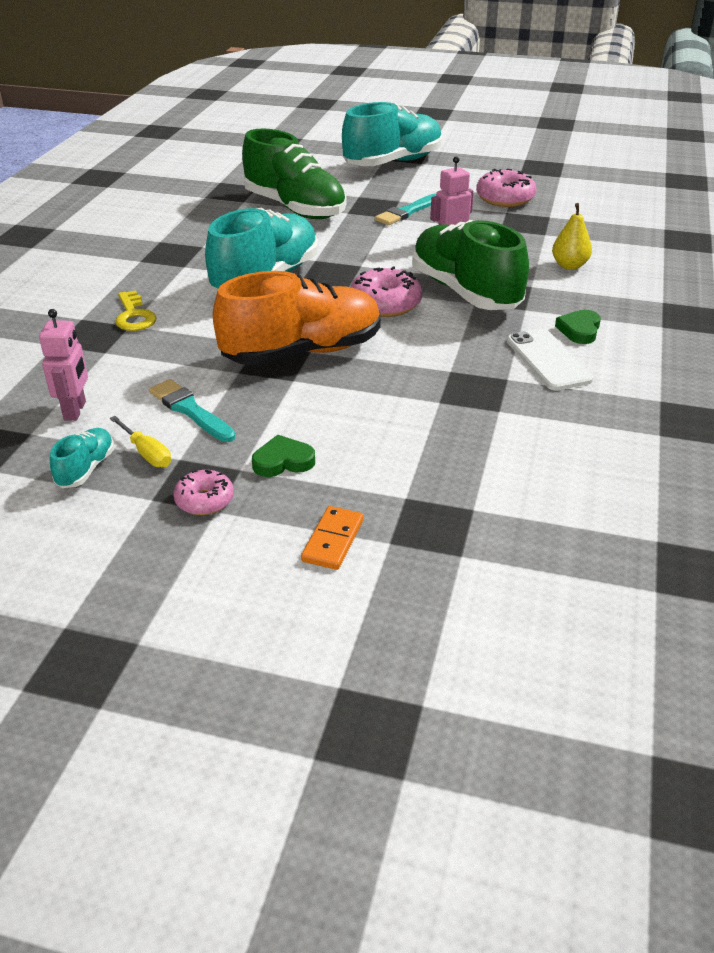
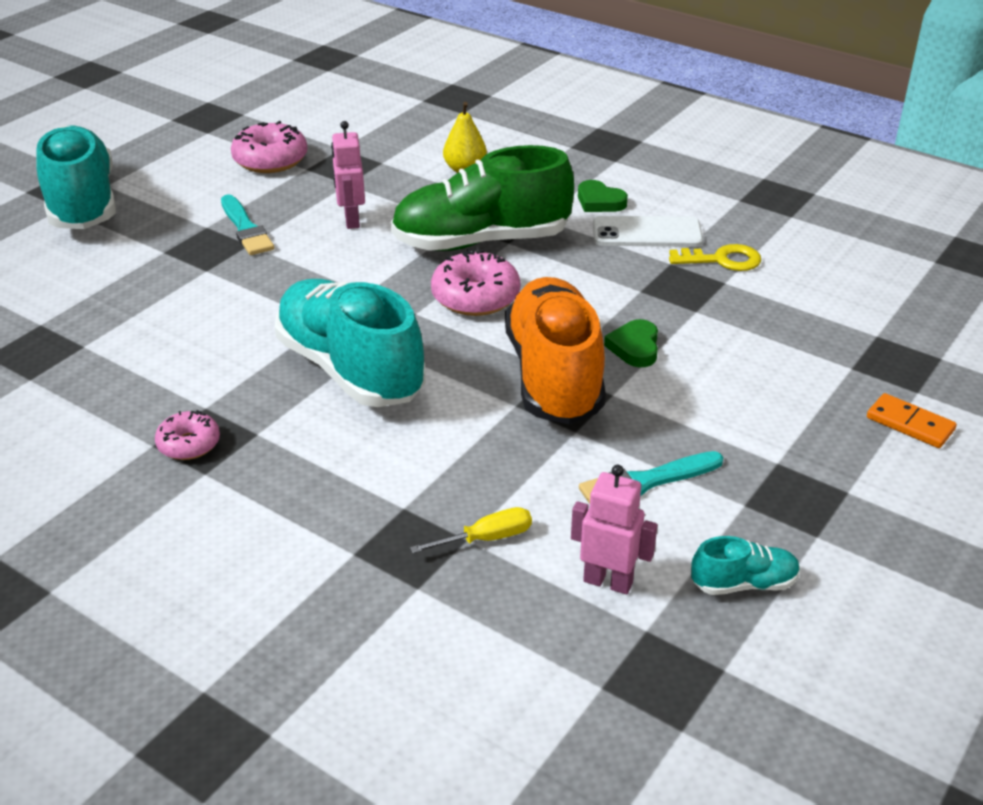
camera: 70 degrees left, 0 degrees up
turquoise shoe [50,428,114,488] -> turquoise shoe turned 135 degrees clockwise [691,536,800,595]
yellow screwdriver [110,416,171,468] -> yellow screwdriver moved to [410,507,532,553]
yellow key [115,290,157,331] -> yellow key moved to [669,244,761,271]
pink donut [173,470,234,515] -> pink donut moved to [155,410,220,460]
green shoe [242,128,346,219] -> none
green heart [252,435,315,477] -> green heart moved to [604,319,658,367]

